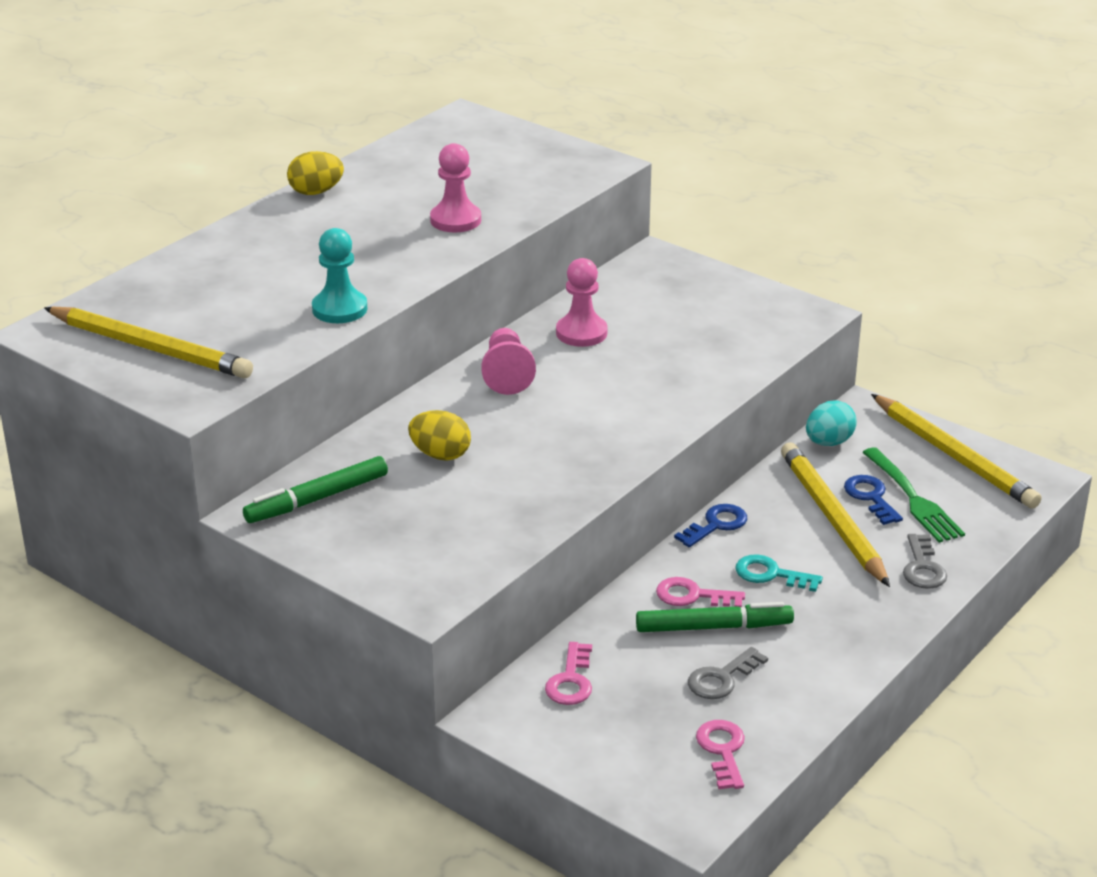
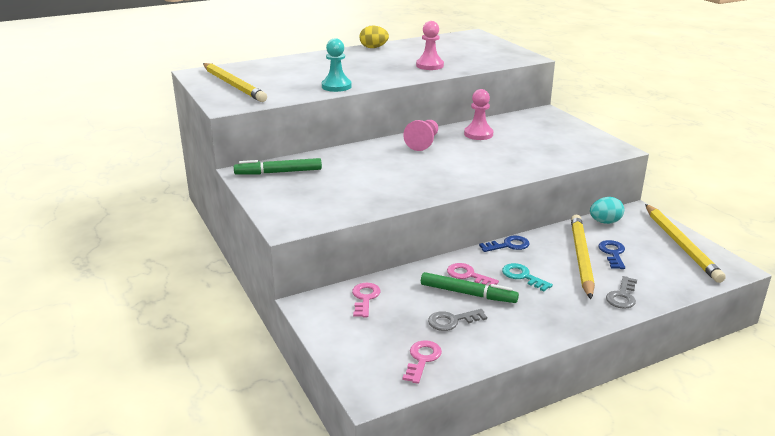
camera: 25 degrees right, 5 degrees down
yellow egg [408,410,471,461] -> none
pink key [545,642,592,705] -> pink key turned 150 degrees clockwise [352,283,380,317]
green fork [862,447,965,543] -> none

